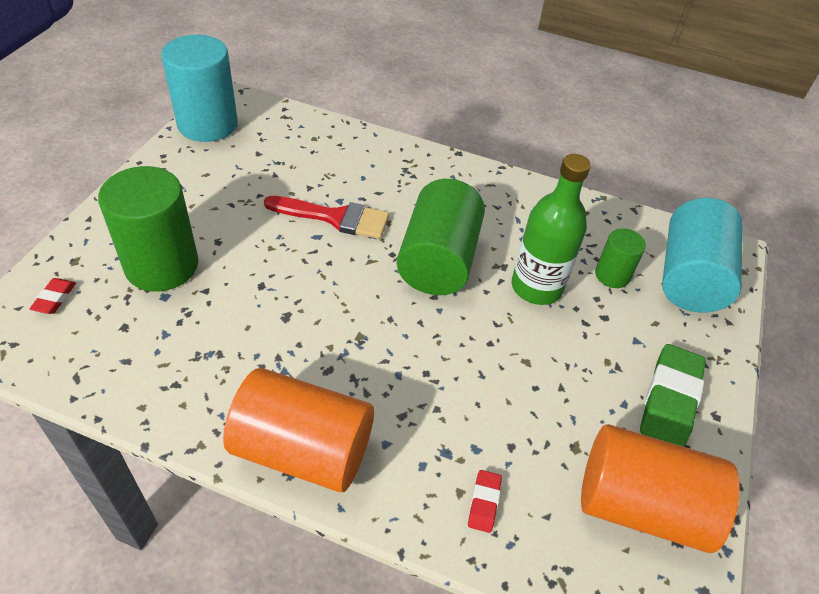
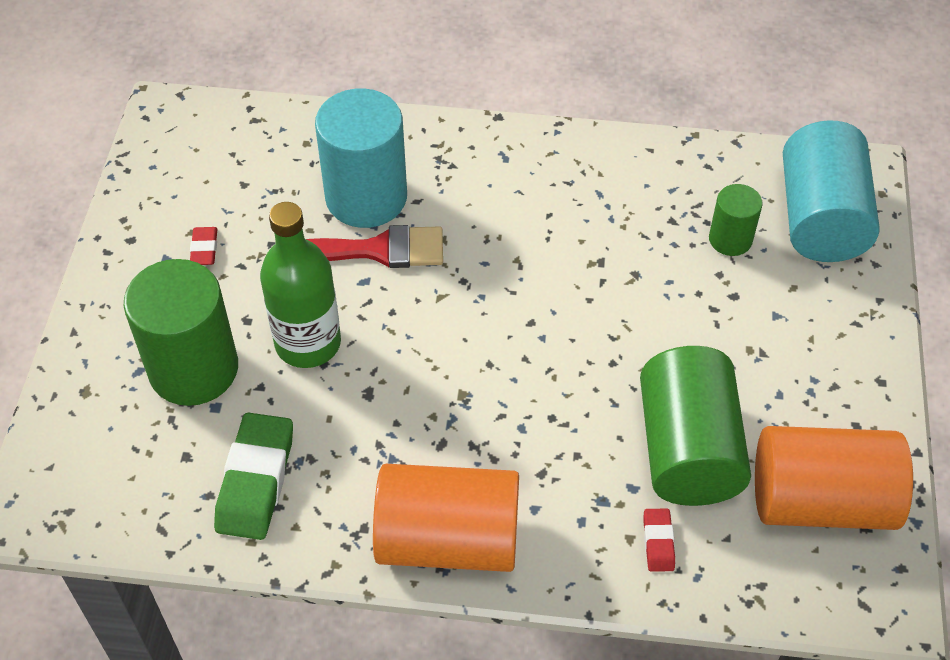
camera: 10 degrees left, 5 degrees up
red eraser [30,278,76,314] -> red eraser moved to [190,227,217,265]
turquoise cylinder [161,35,238,142] -> turquoise cylinder moved to [315,88,407,228]
green cylinder [397,179,485,295] -> green cylinder moved to [640,346,751,506]
green bottle [512,154,591,305] -> green bottle moved to [260,202,341,368]
green eraser [640,344,706,447] -> green eraser moved to [214,412,293,540]

